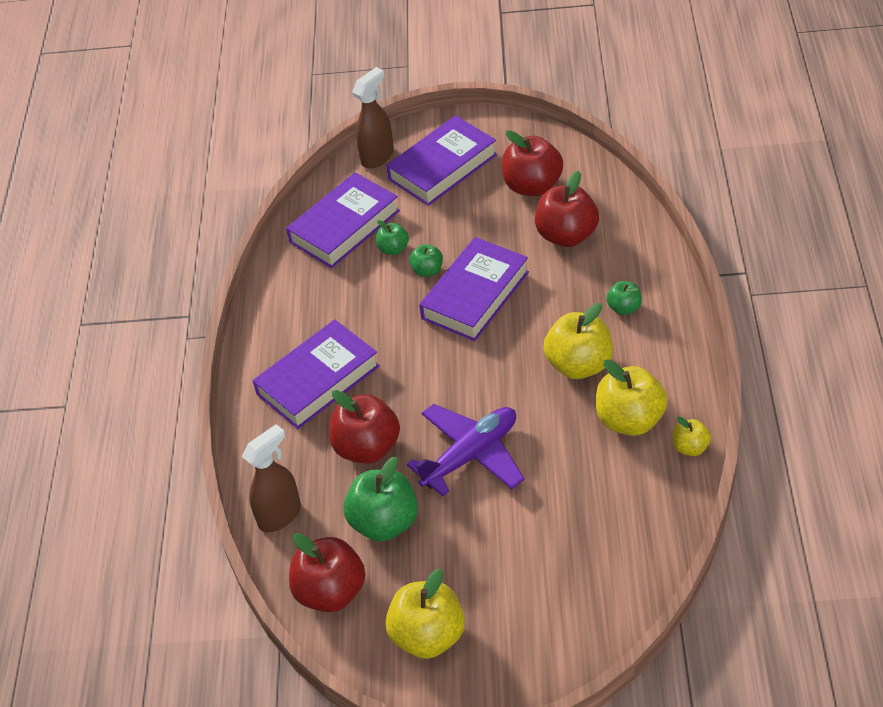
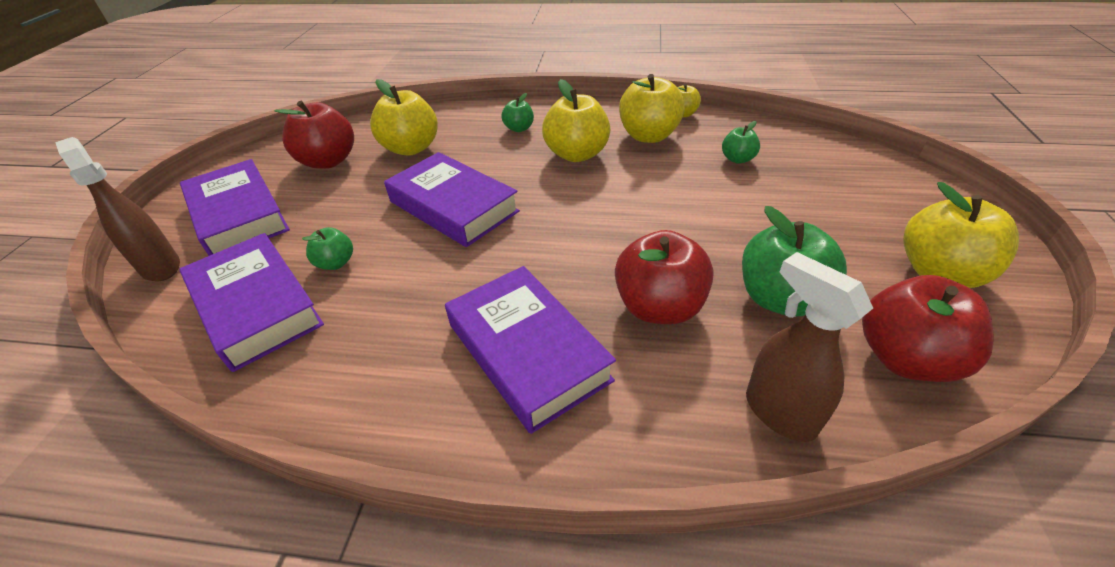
camera: 85 degrees left, 5 degrees down
purple plane [407,404,525,496] -> none
green apple [409,244,443,277] -> green apple moved to [722,121,760,164]
red apple [535,171,599,247] -> yellow apple [370,79,438,156]

